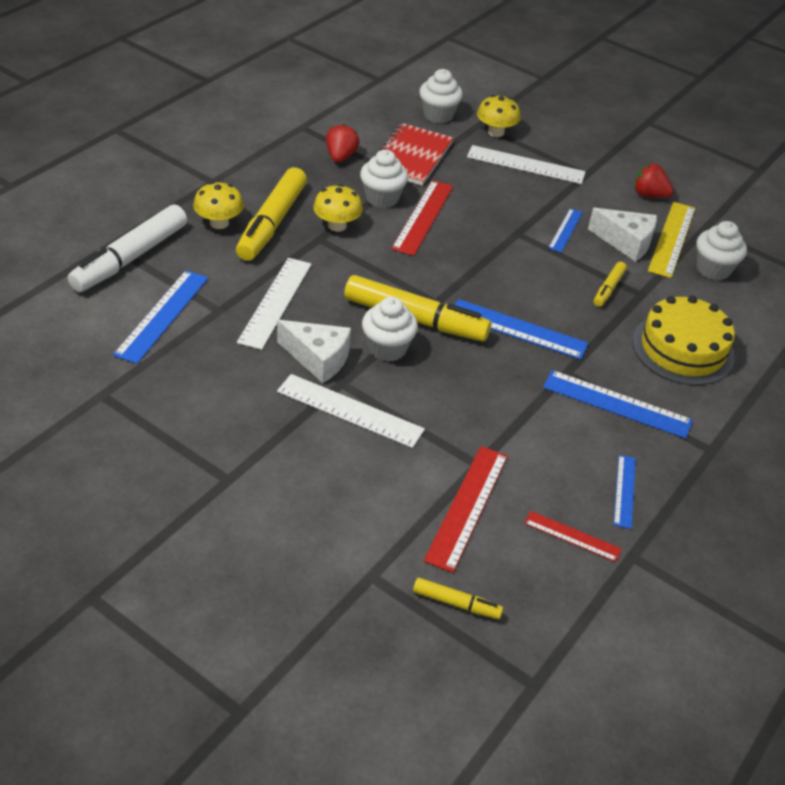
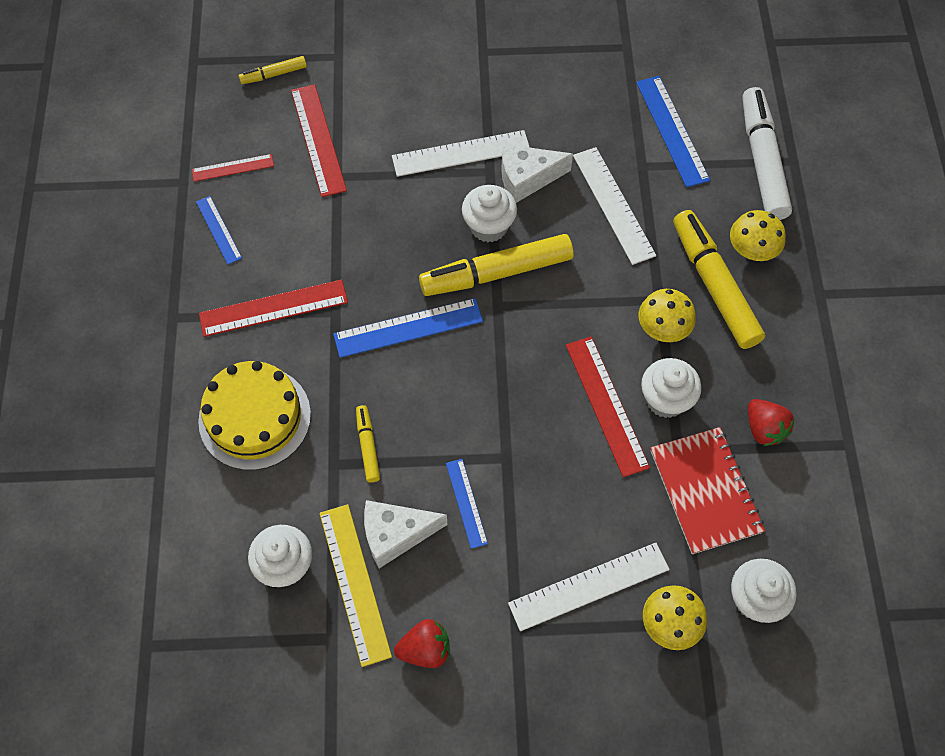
camera: 145 degrees right, 20 degrees up
blue ruler [543,370,693,439] -> red ruler [199,279,348,337]

